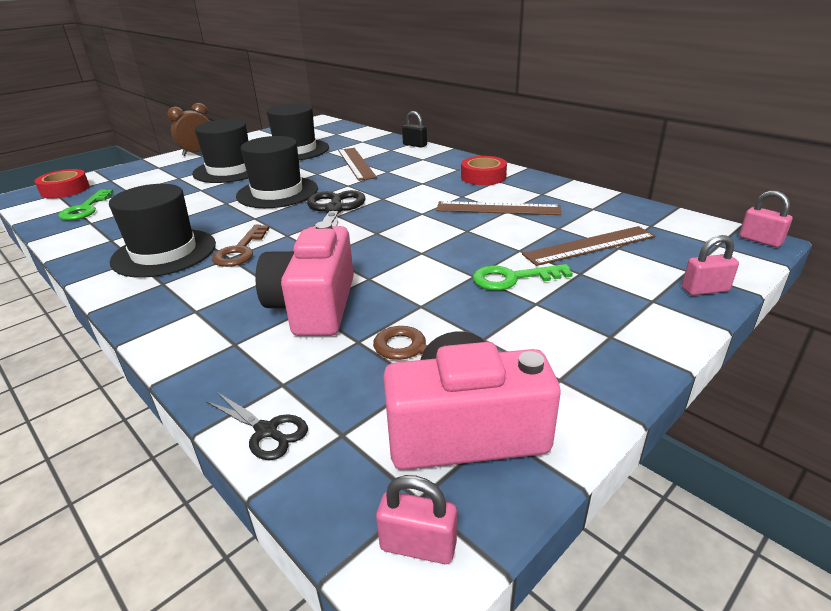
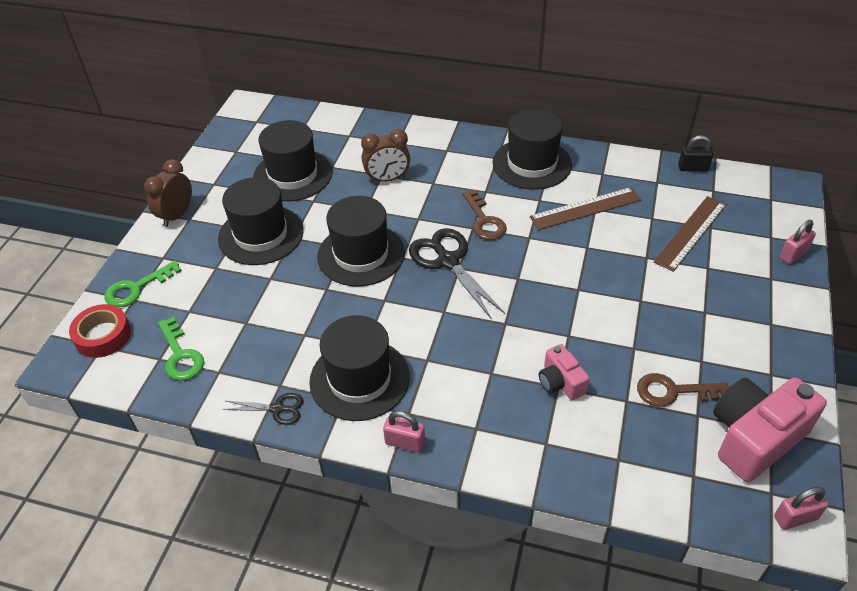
camera: 30 degrees left, 15 degrees up
black scissors [206,392,308,460] -> black scissors moved to [223,393,304,425]
brown key [212,225,270,267] -> brown key moved to [462,190,507,240]
pink camera [255,221,354,336] -> pink camera [539,344,590,400], size x0.53
brown ruler [338,148,377,181] -> brown clock [361,129,410,183]
black padlock [402,111,427,148] -> black padlock moved to [678,135,713,172]
red tape [461,156,507,185] -> black hat [493,109,572,190]
green key [473,264,573,290] -> green key moved to [104,261,182,307]
pink padlock [739,190,793,247] -> pink padlock moved to [383,411,425,452]

